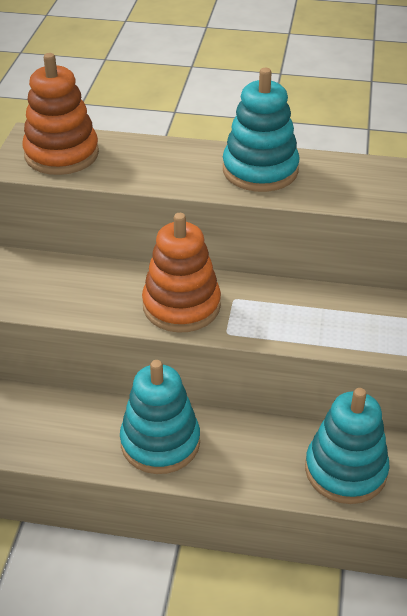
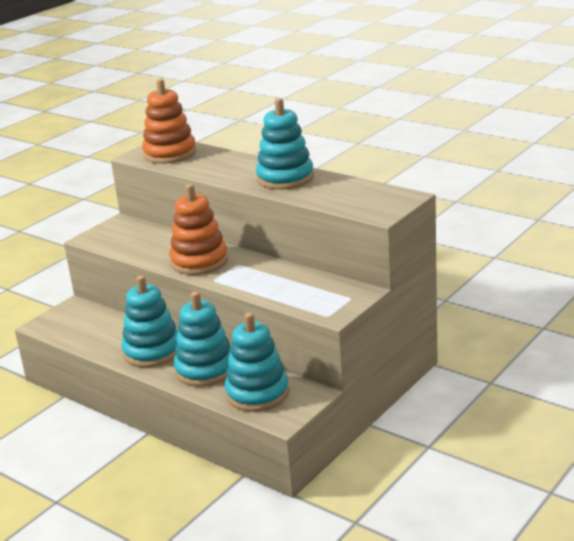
camera: 30 degrees right, 15 degrees down
none -> turquoise stacking toy [173,291,231,387]

